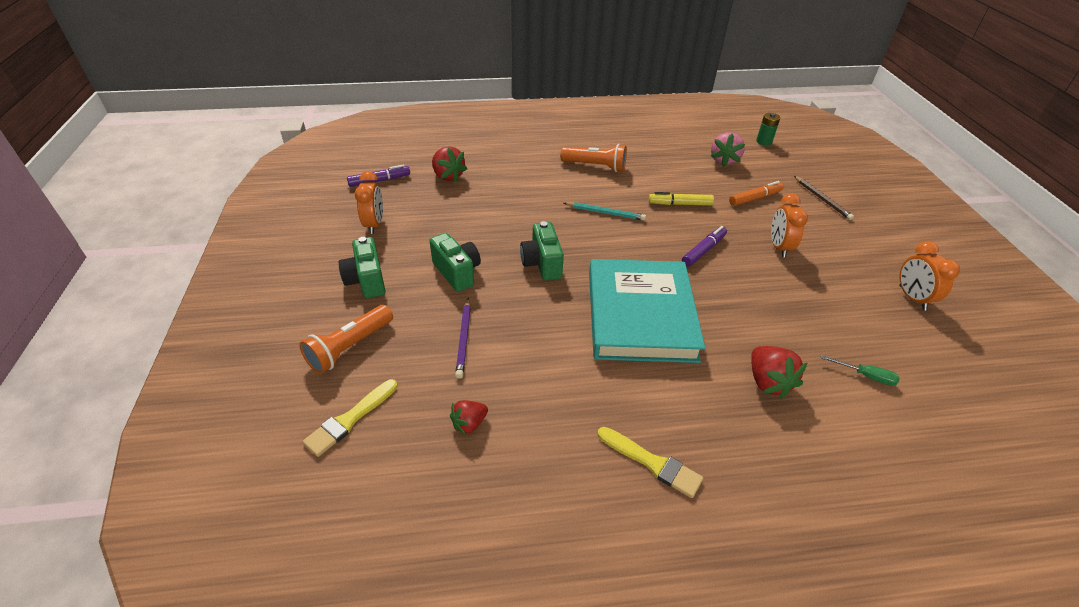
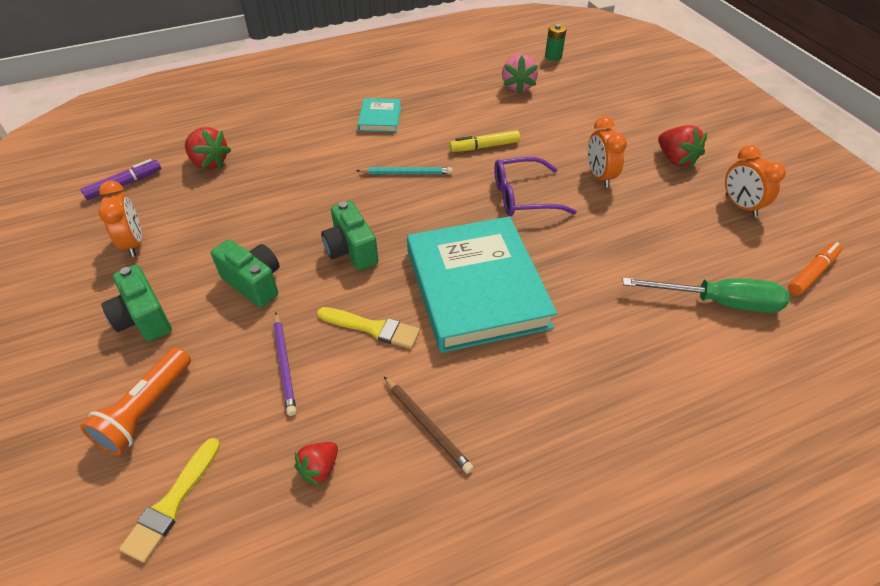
camera: 15 degrees left, 5 degrees up
orange flashlight [560,144,627,172] -> turquoise book [357,98,401,133]
yellow brush [597,427,703,498] -> yellow brush moved to [317,307,420,349]
purple marker [682,226,727,267] -> purple glasses [494,157,577,216]
orange marker [729,181,783,206] -> orange marker moved to [788,242,842,296]
red strawberry [751,346,807,398] -> red strawberry moved to [658,125,707,168]
brown pencil [794,176,854,220] -> brown pencil moved to [384,376,474,474]
green screwdriver [821,355,900,386] -> green screwdriver [623,278,790,313], size x2.05

